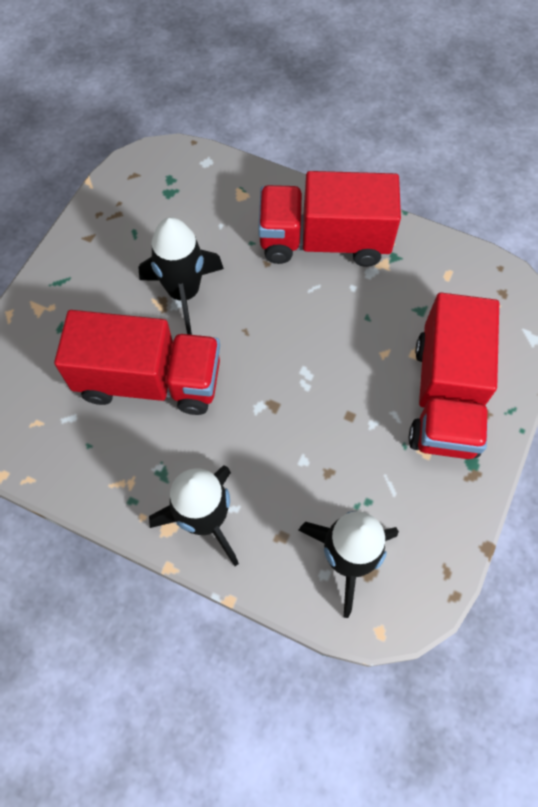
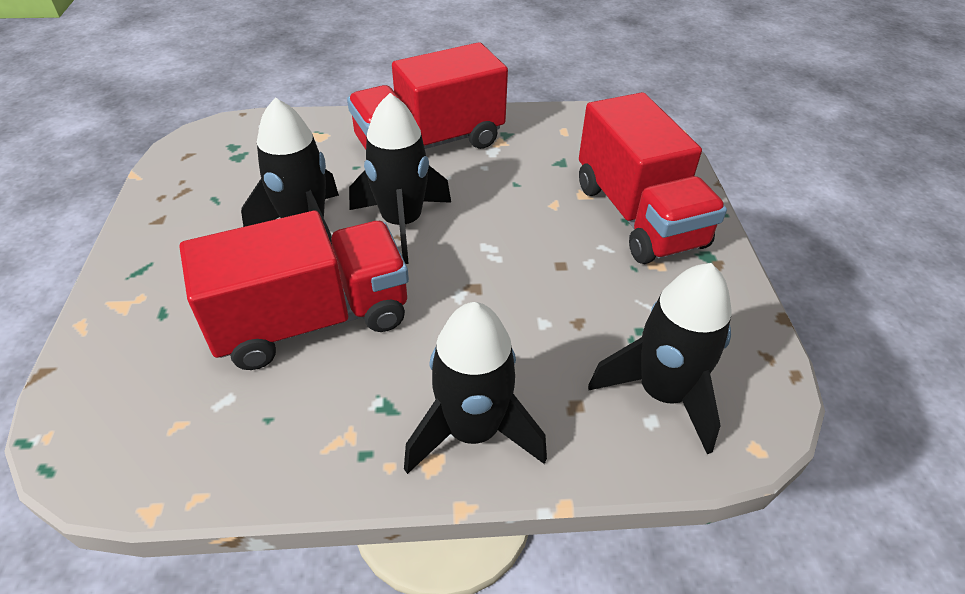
camera: 30 degrees left, 20 degrees down
none -> black rocket [349,93,451,264]

